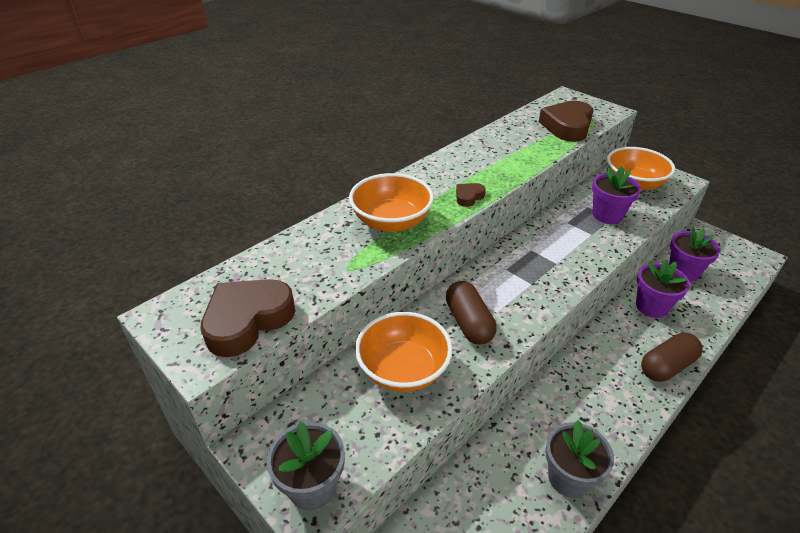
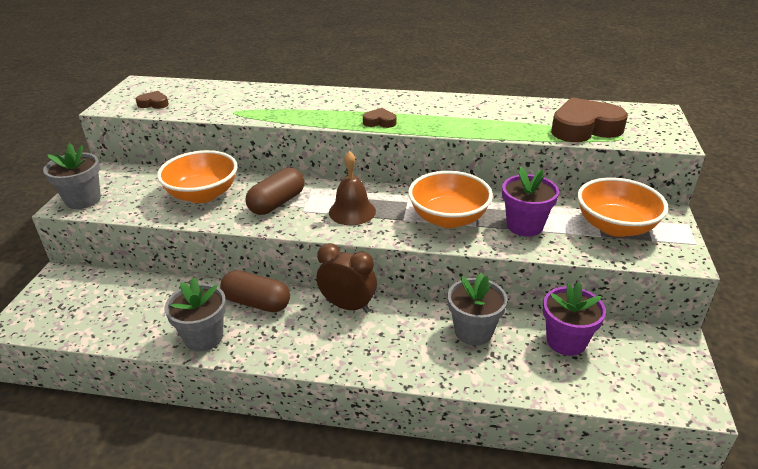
camera: 55 degrees right, 5 degrees down
brown heart [201,279,295,357] -> brown heart [136,91,169,109], size x0.47
orange bowl [349,173,434,232] -> orange bowl moved to [408,171,493,228]
purple flower pot [636,259,690,318] -> grey flower pot [448,273,507,346]
brown capsule [641,333,703,382] -> brown capsule moved to [220,270,290,312]
none -> brown clock [316,243,377,313]
none -> brown bell [329,151,376,225]

